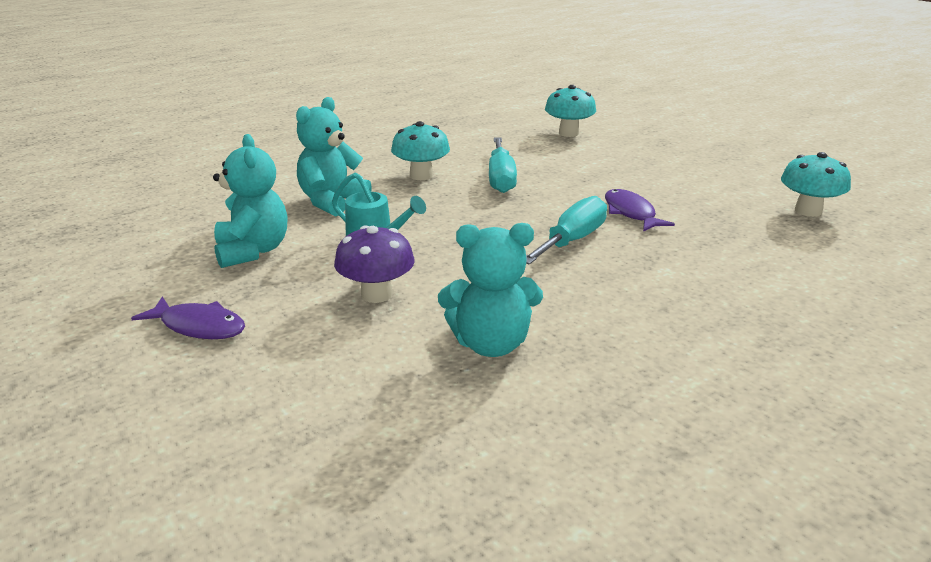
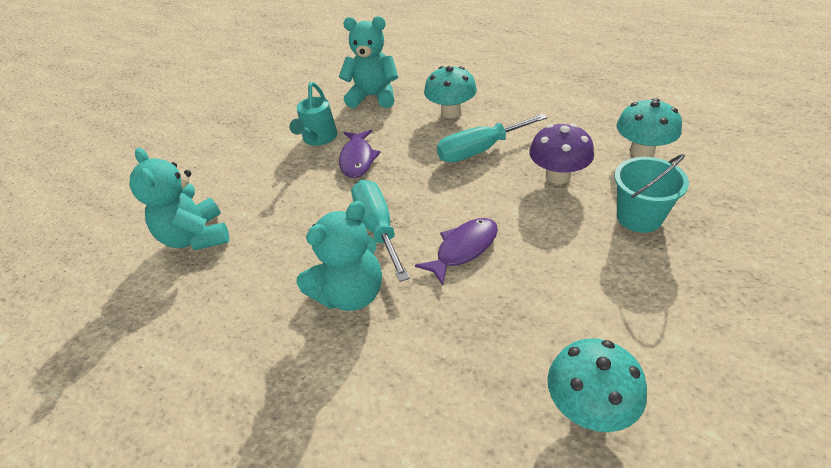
camera: 70 degrees right, 15 degrees up
purple fish [131,296,245,339] -> purple fish moved to [339,130,381,178]
turquoise teddy bear [213,134,287,268] -> turquoise teddy bear moved to [297,201,382,311]
purple mushroom [334,226,415,303] -> purple mushroom moved to [529,124,594,184]
turquoise screwdriver [526,196,607,265] -> turquoise screwdriver turned 120 degrees counterclockwise [351,180,410,282]
none -> turquoise bucket [614,154,689,233]

